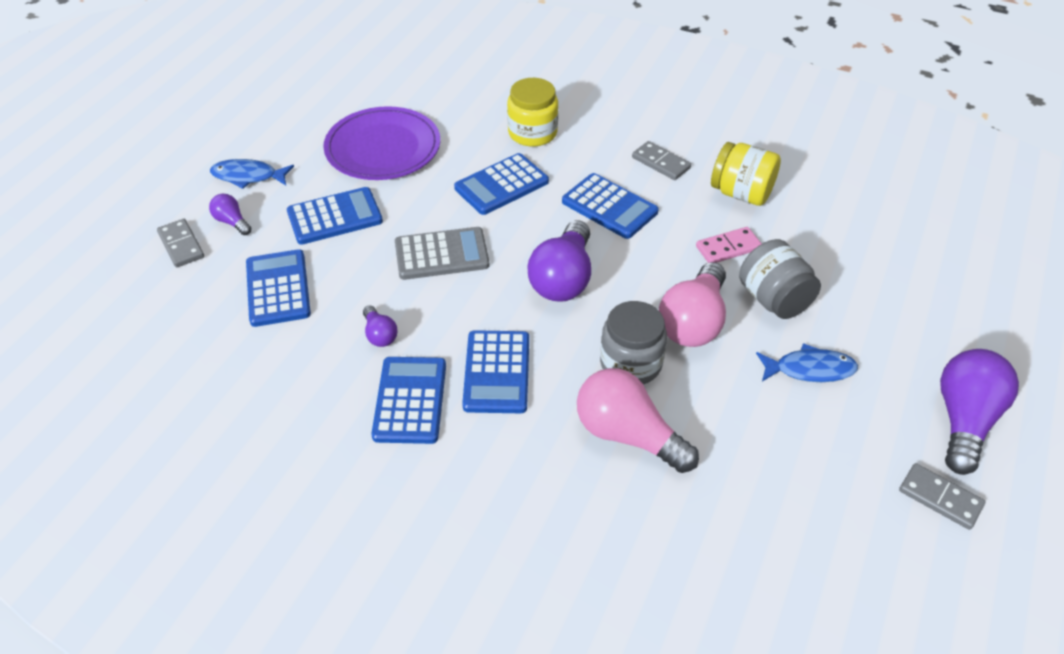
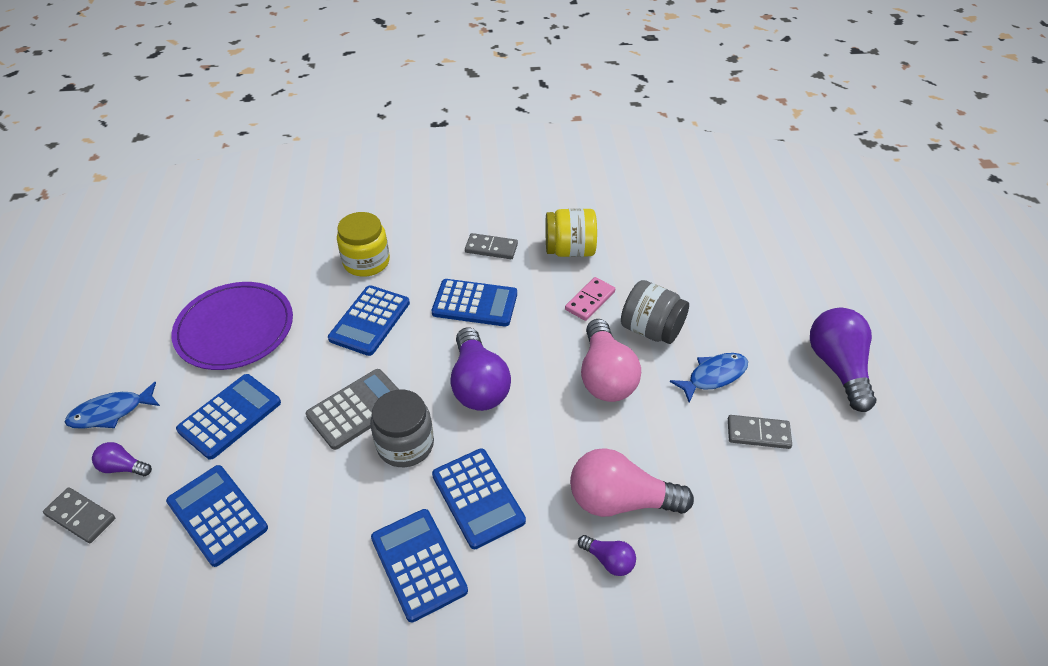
camera: 30 degrees left, 0 degrees up
purple light bulb [363,305,397,347] -> purple light bulb moved to [578,535,636,576]
grey jar [600,301,667,384] -> grey jar moved to [370,389,434,467]
grey domino [899,463,986,530] -> grey domino moved to [728,415,792,449]

